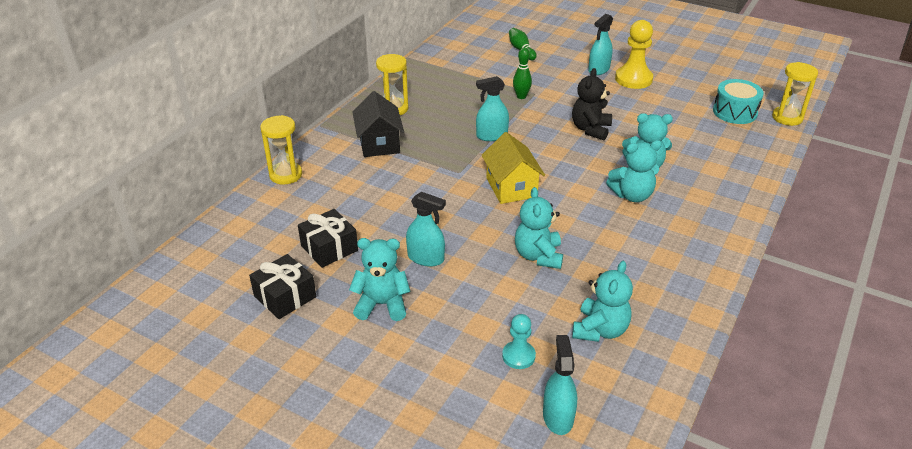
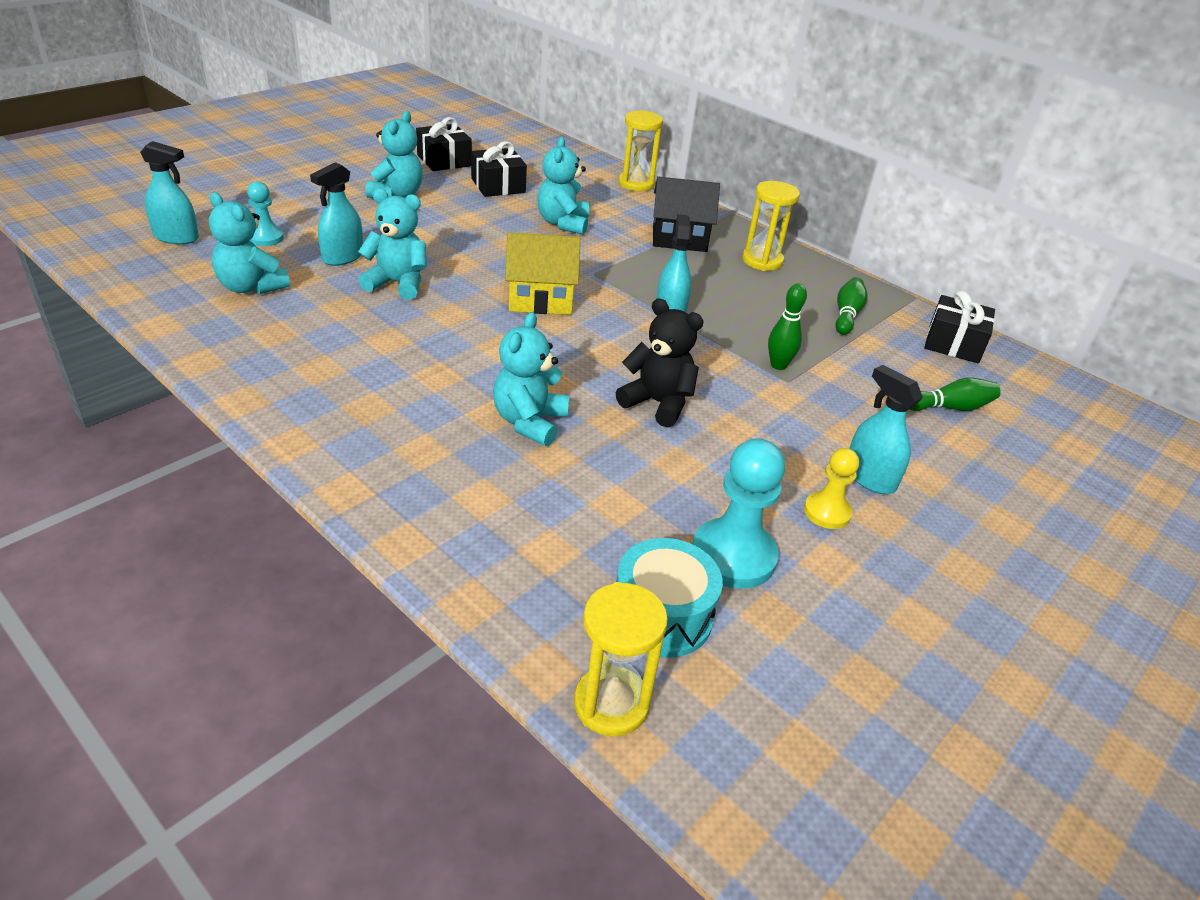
camera: 100 degrees right, 0 degrees up
turquoise spray bottle [406,192,446,267] -> turquoise spray bottle moved to [310,162,363,266]
turquoise teddy bear [606,140,662,202] -> turquoise teddy bear moved to [537,137,589,235]
yellow pawn [615,20,653,89] -> yellow pawn [804,448,859,529], size x0.59
none -> turquoise pawn [692,439,785,589]
none -> green bowling pin [835,277,868,335]
none -> black gift [925,290,995,363]

